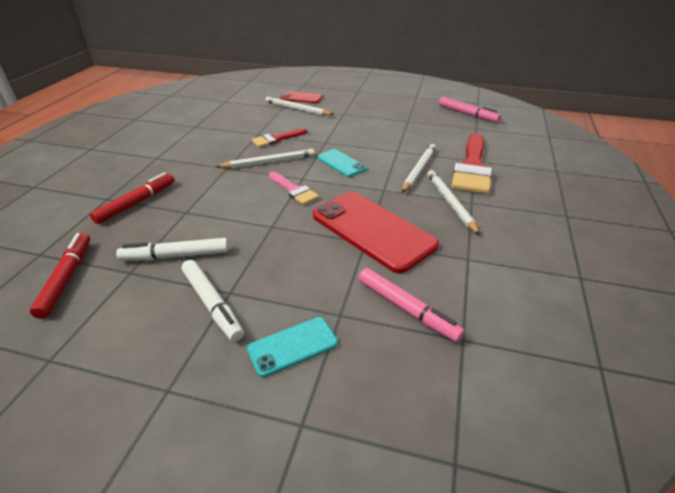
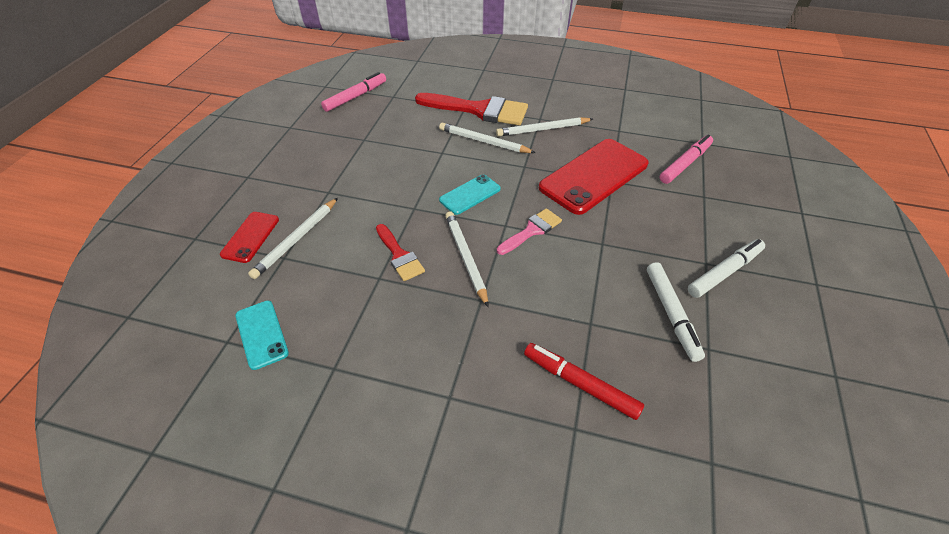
camera: 90 degrees left, 10 degrees up
red marker [30,233,90,319] -> none
turquoise phone [247,317,338,377] -> turquoise phone moved to [235,300,289,370]

